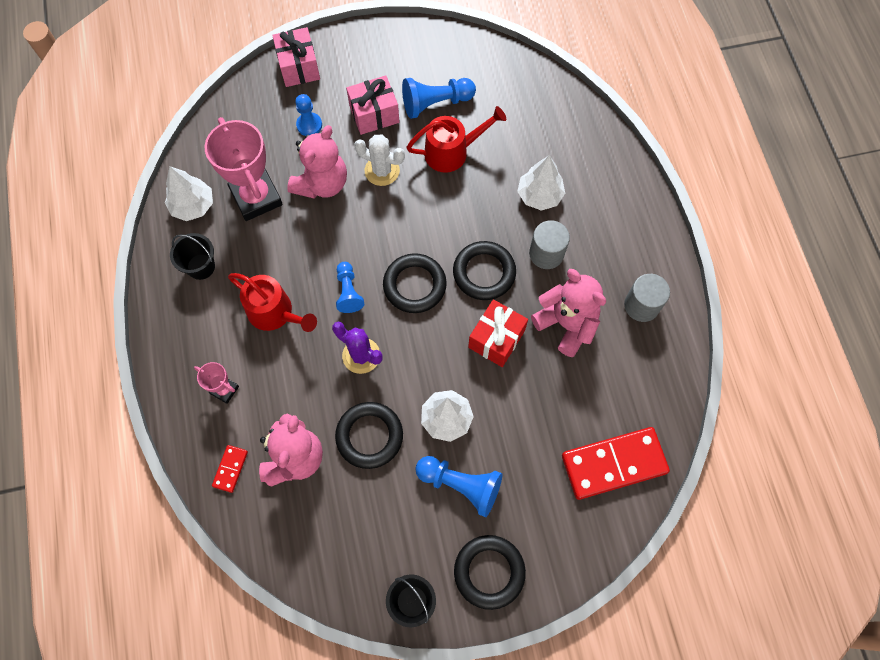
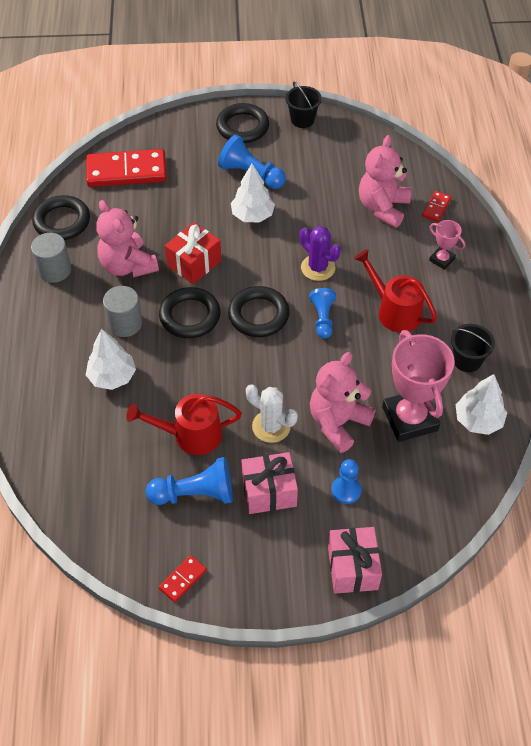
camera: 170 degrees left, 15 degrees down
black ring [335,402,403,469] -> black ring moved to [32,195,90,240]
none -> red domino [159,555,207,602]

